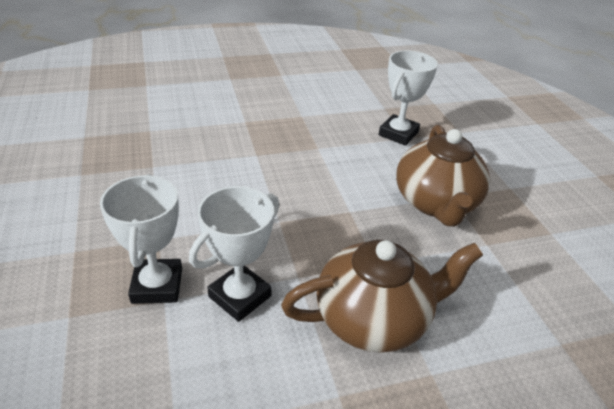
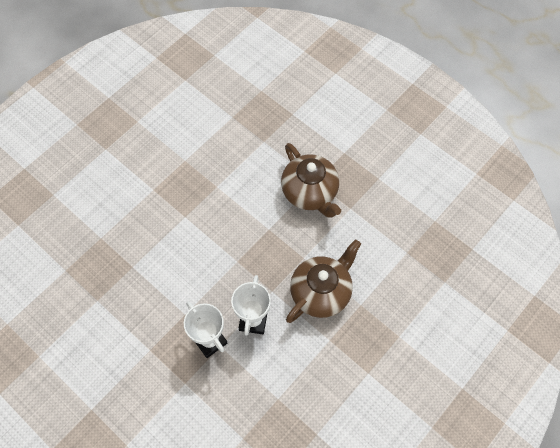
camera: 30 degrees left, 25 degrees up
white trophy [379,50,438,146] -> none

